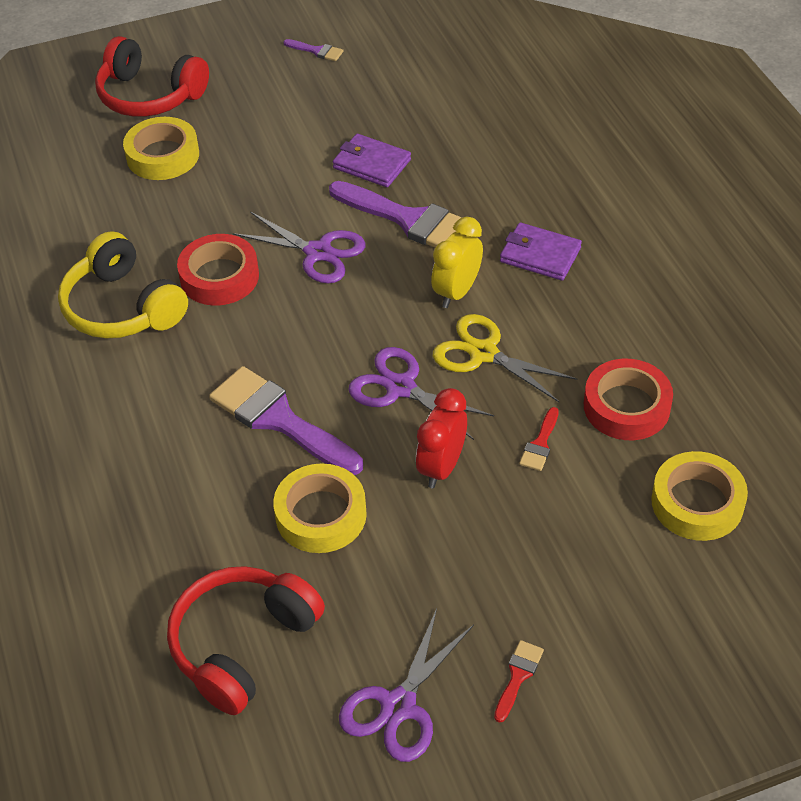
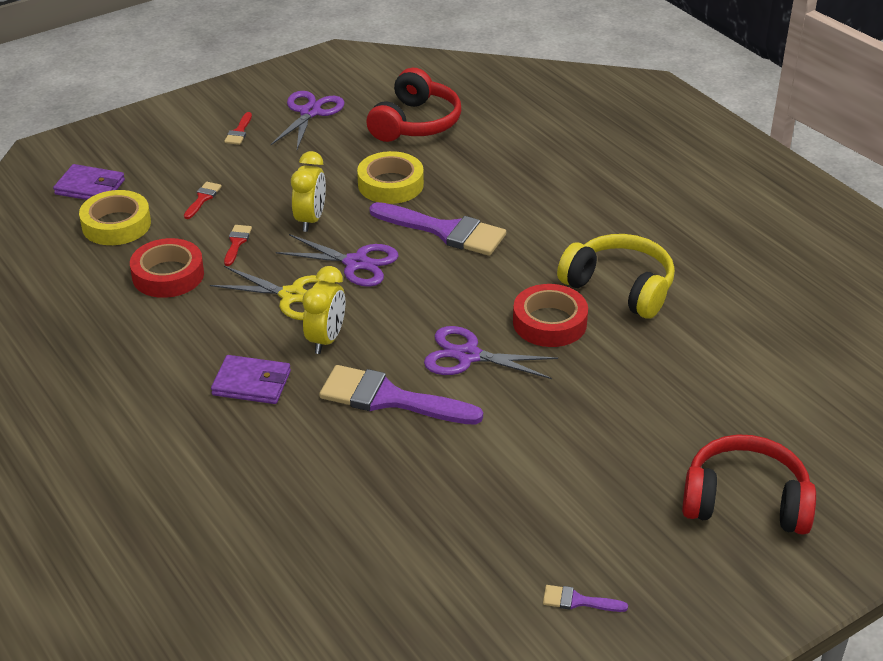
camera: 165 degrees right, 10 degrees down
yellow tape [123,117,199,180] -> none
purple wallet [333,134,411,187] -> purple wallet moved to [53,164,125,200]
red clock [416,388,467,488] -> yellow clock [291,151,326,232]
none -> red brush [184,182,222,219]

